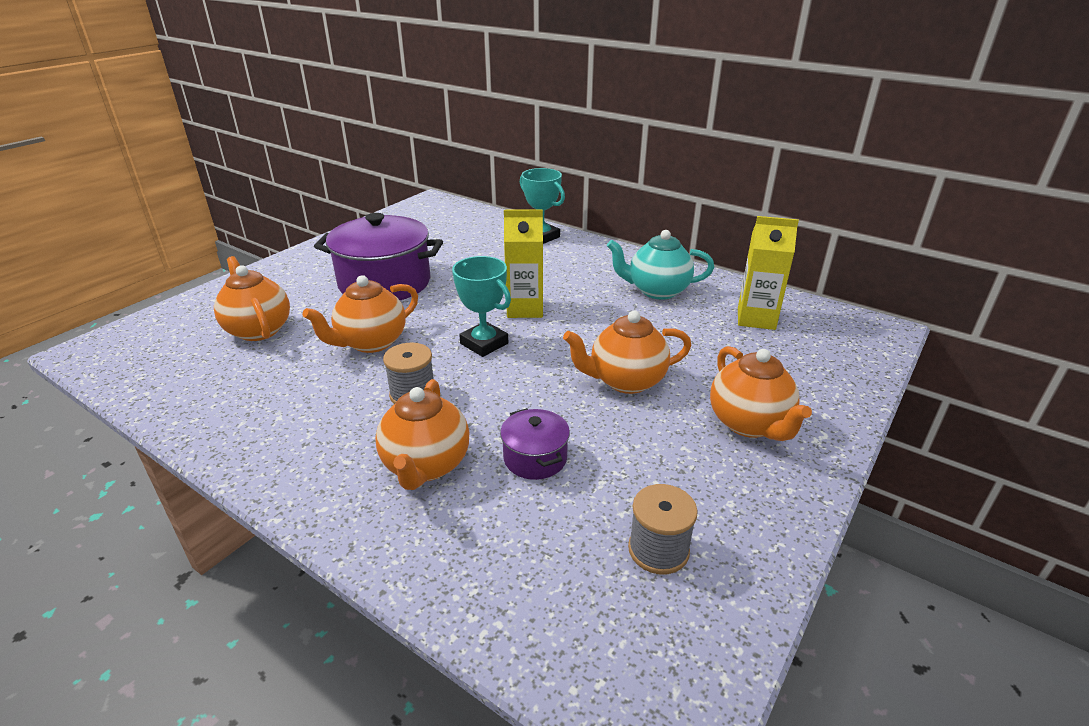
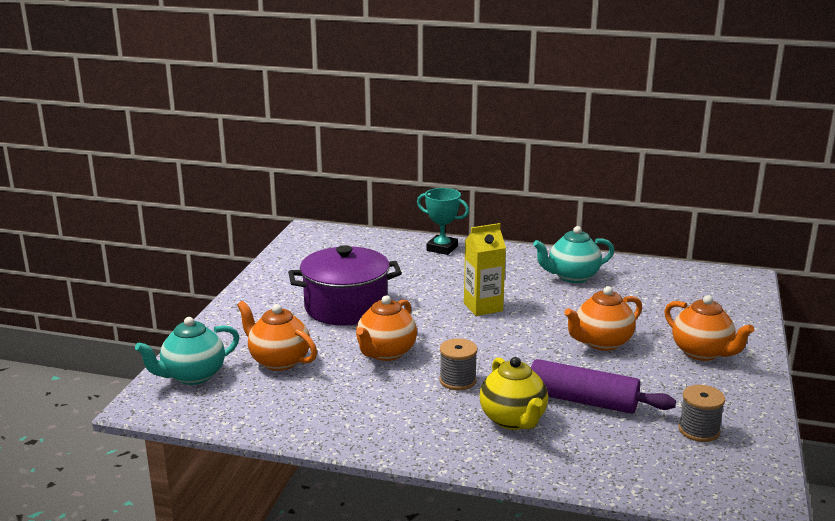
camera: 20 degrees left, 10 degrees down
orange teapot [375,379,469,490] -> yellow teapot [480,357,548,430]
turquoise trophy [452,256,511,357] -> none
purple pot [500,408,570,480] -> purple rolling pin [498,359,676,414]
yellow carton [738,216,799,330] -> none
none -> turquoise teapot [135,317,240,385]

